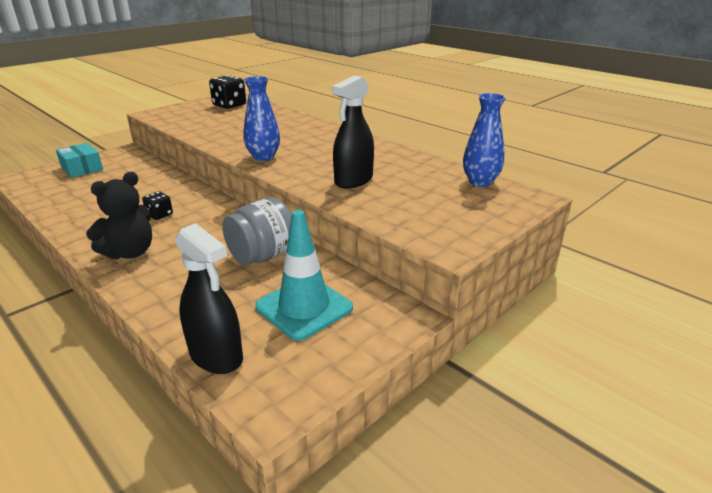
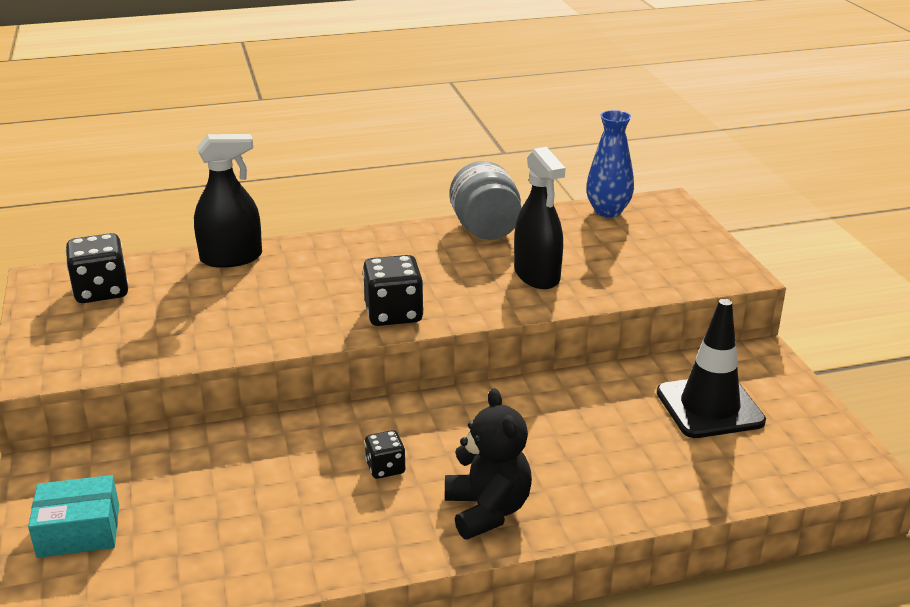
camera: 60 degrees left, 0 degrees up
black spray bottle [175,223,243,374] -> black spray bottle moved to [194,134,262,268]
grey jar [222,197,292,265] -> grey jar moved to [449,161,522,240]
blue vase [244,76,280,161] -> black dice [363,255,424,326]
turquoise traffic cone [255,210,353,341] -> black traffic cone [657,299,766,438]

